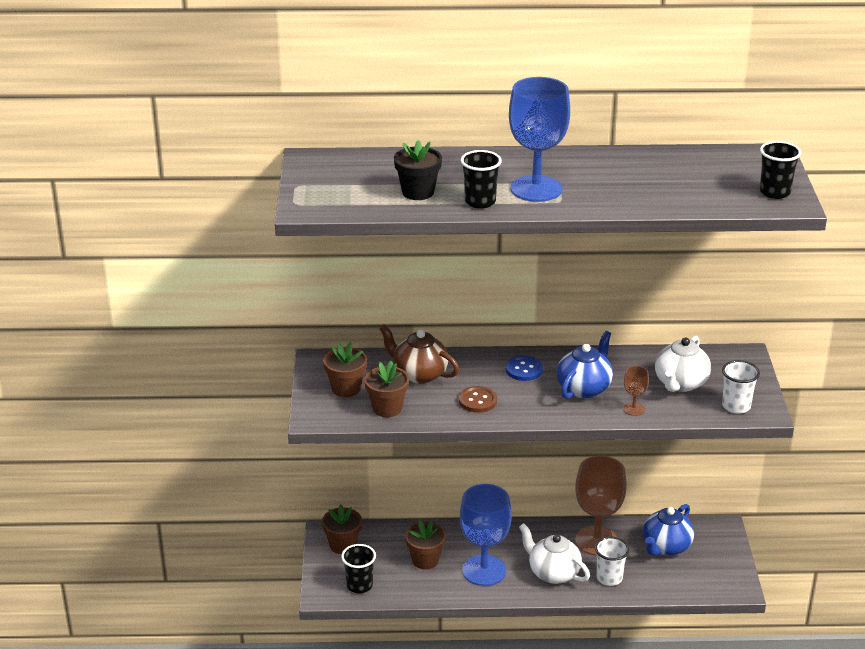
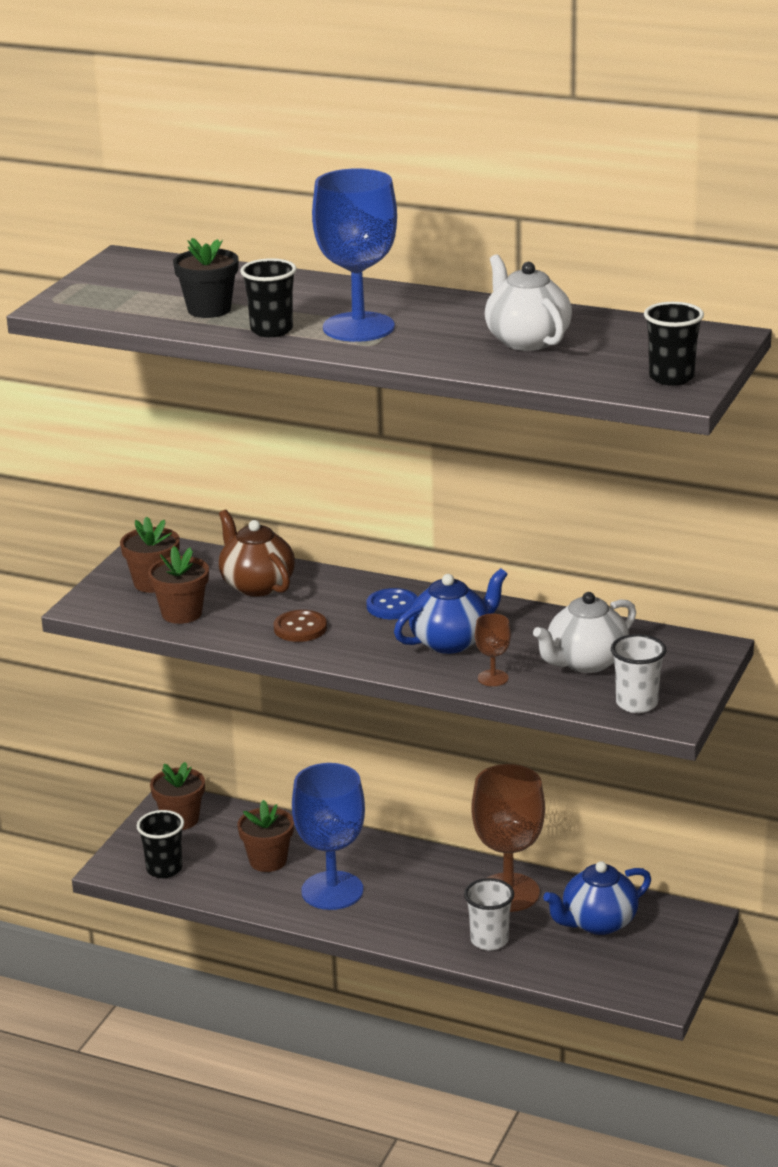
camera: 25 degrees right, 5 degrees down
white teapot [519,523,590,584] -> white teapot moved to [485,254,572,351]

